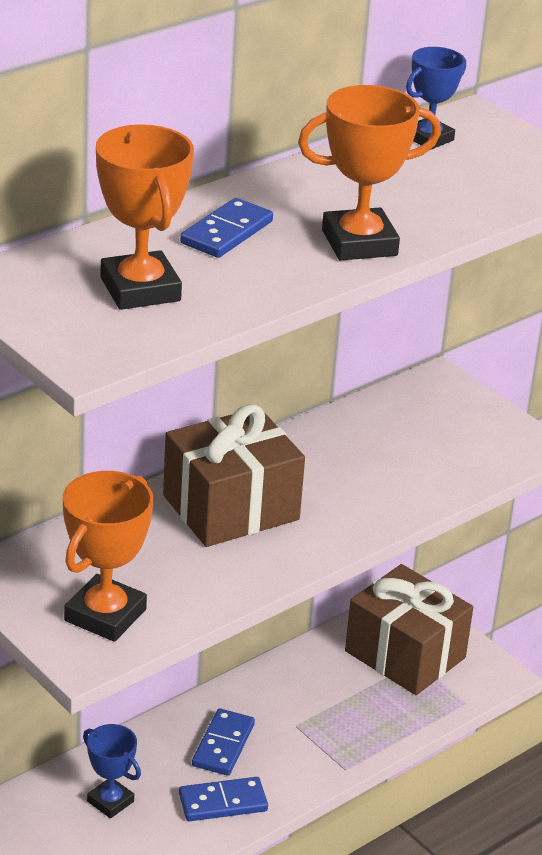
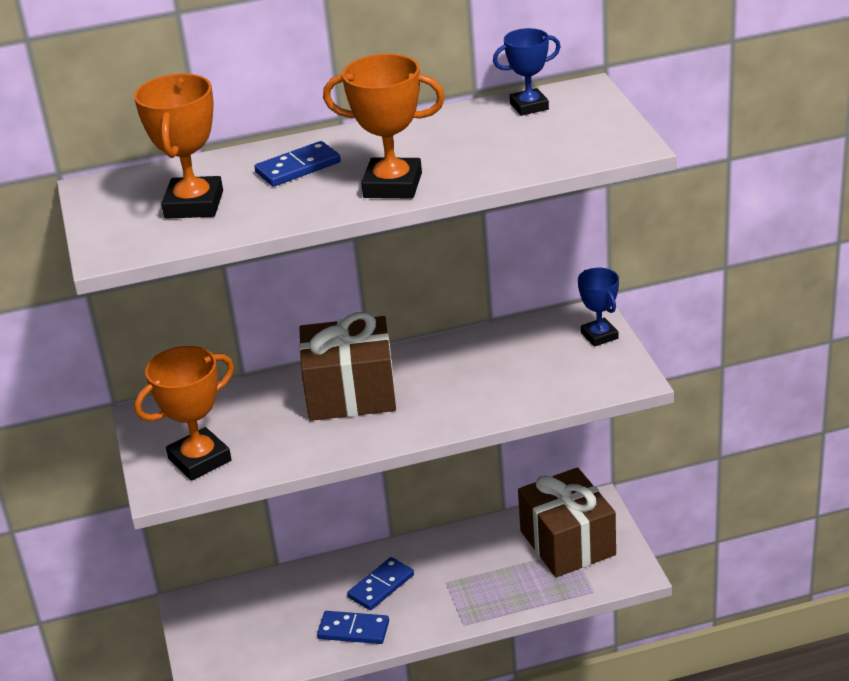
camera: 30 degrees right, 0 degrees up
blue trophy [83,724,141,818] -> blue trophy moved to [578,268,619,347]

